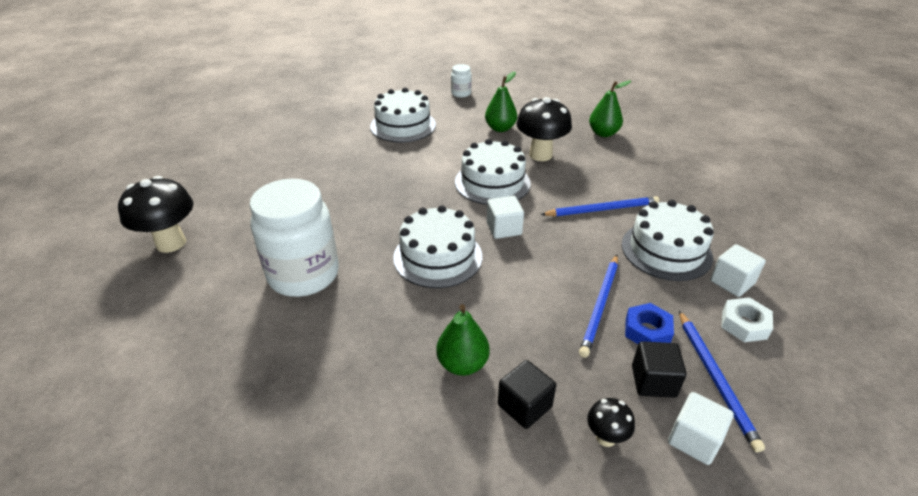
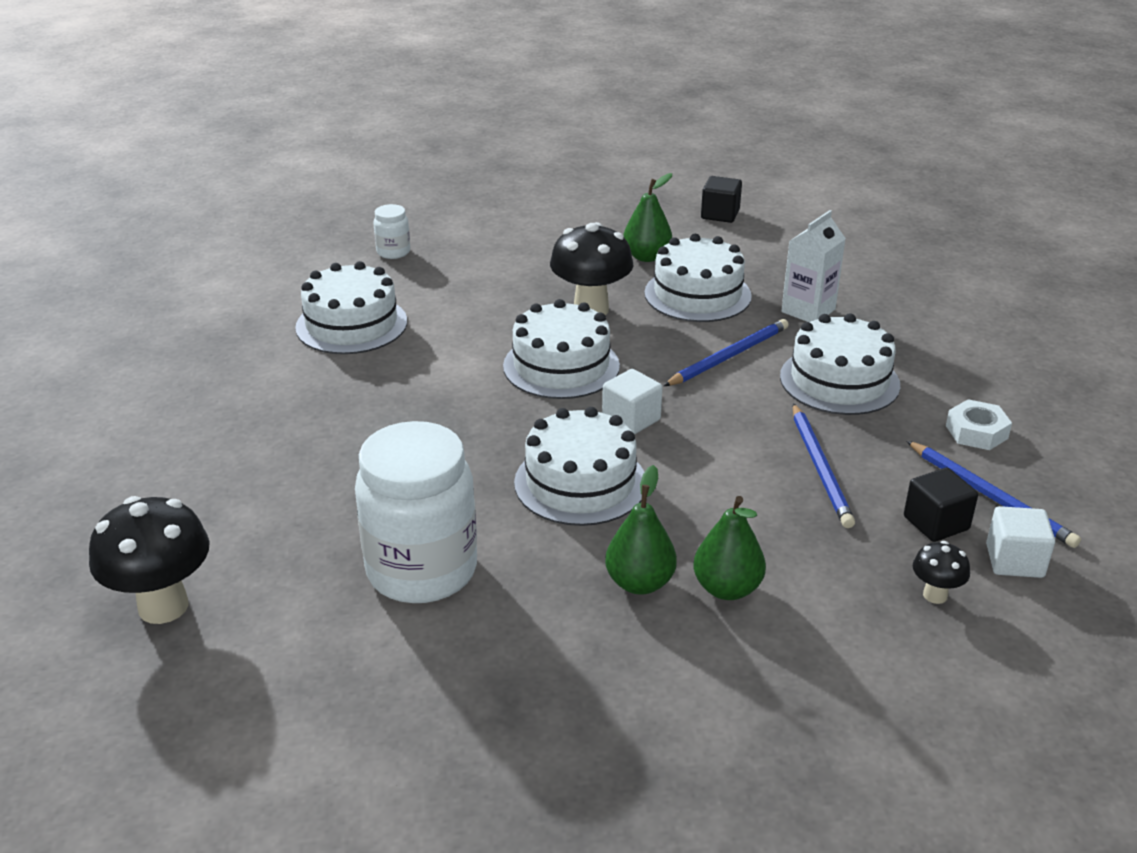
camera: 30 degrees left, 5 degrees down
green pear [485,71,517,132] -> green pear moved to [605,465,677,595]
black cube [498,360,556,429] -> black cube moved to [701,176,742,223]
blue nut [625,303,674,344] -> none
white cube [710,244,766,297] -> none
none -> white cake [644,234,752,322]
none -> white carton [781,210,846,322]

